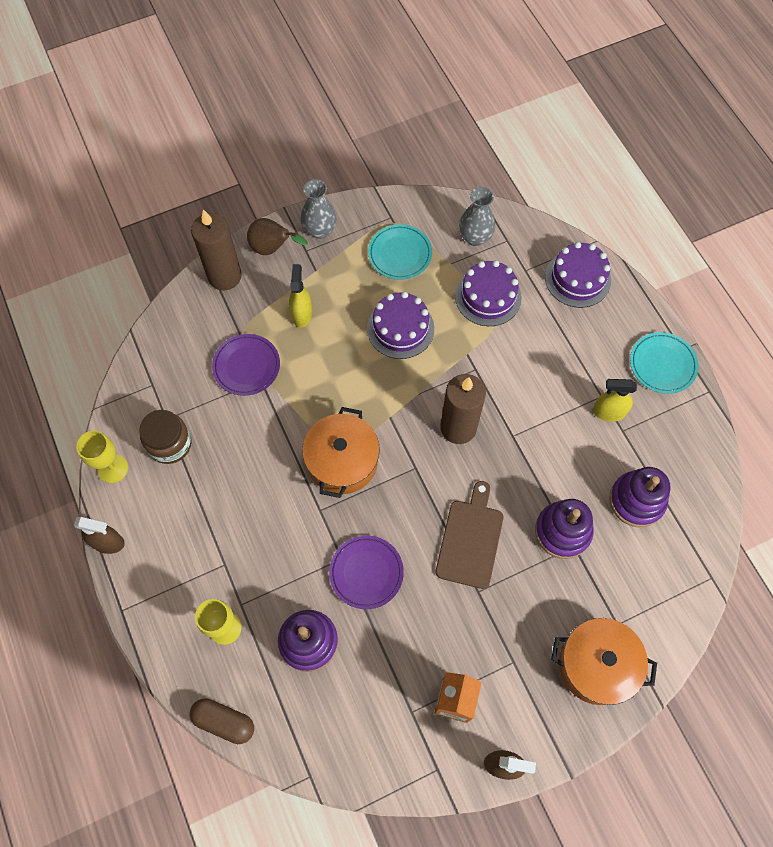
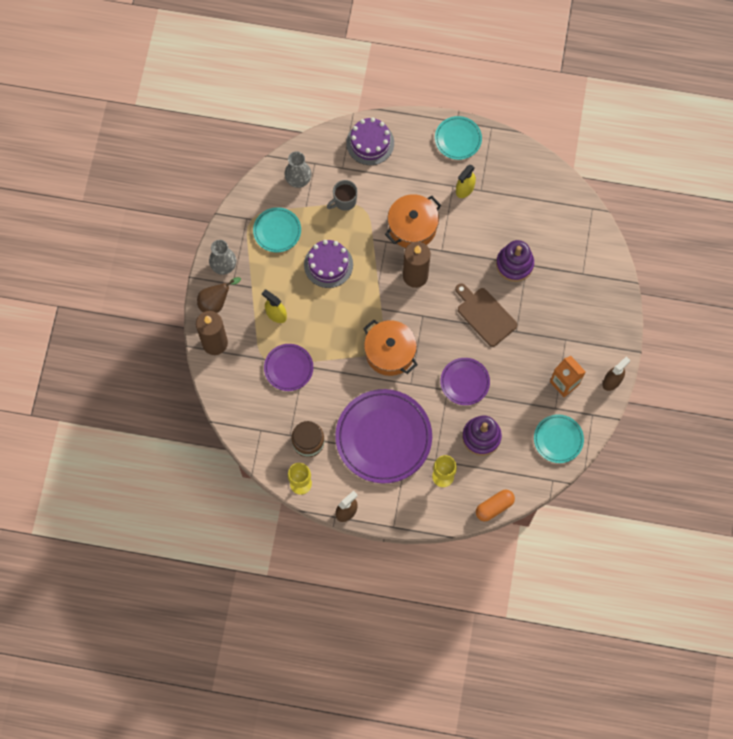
camera: 55 degrees left, 5 degrees up
brown capsule [190,698,254,744] -> orange capsule [476,490,515,521]
purple cake [455,260,522,326] -> grey mug [327,180,358,211]
orange pot [551,618,657,705] -> orange pot moved to [385,194,441,248]
purple stacking toy [609,467,671,527] -> none
none -> purple plate [335,389,432,483]
none -> turquoise plate [534,414,584,463]

